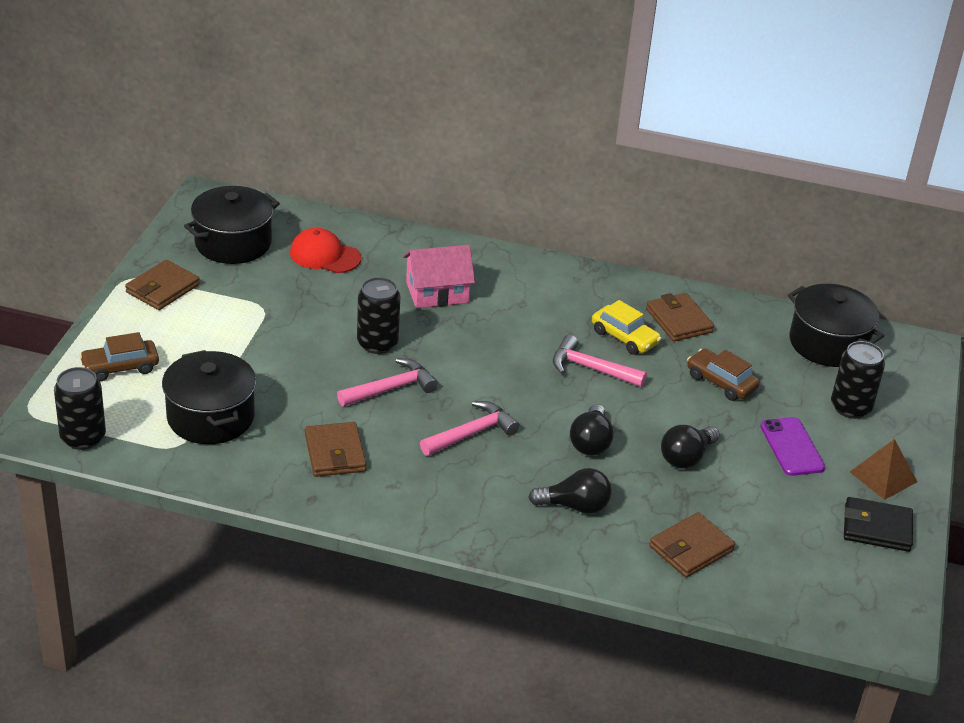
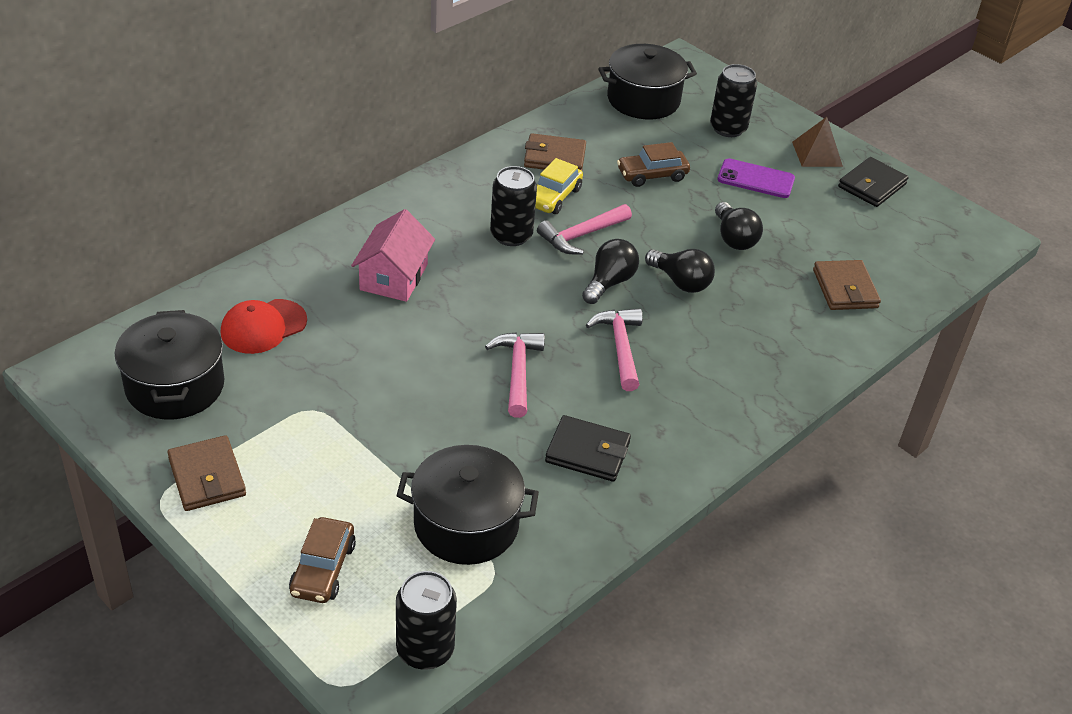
camera: 60 degrees left, 5 degrees up
brown wallet [305,422,366,477] -> black wallet [545,415,631,482]
black can [357,277,400,354] -> black can moved to [490,166,537,246]
black light bulb [528,468,611,514] -> black light bulb moved to [582,239,639,304]
yellow car [592,300,661,355] -> yellow car turned 135 degrees clockwise [535,158,583,214]

